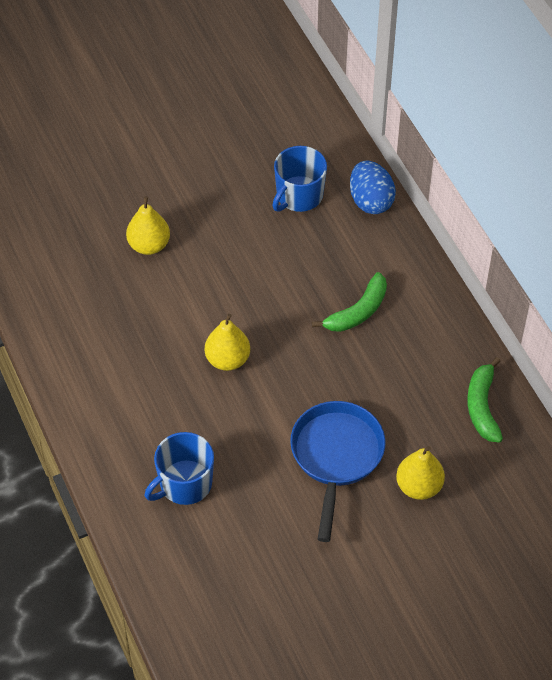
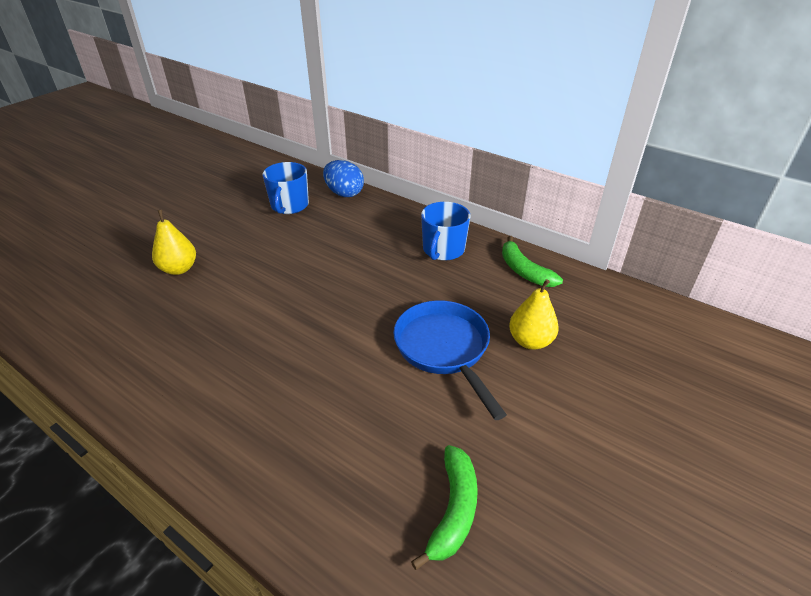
camera: 30 degrees left, 15 degrees down
blue mug [145,432,214,505] -> blue mug moved to [421,202,471,261]
yellow pear [205,314,250,371] -> none
green banana [312,272,387,332] -> green banana moved to [411,445,478,570]

